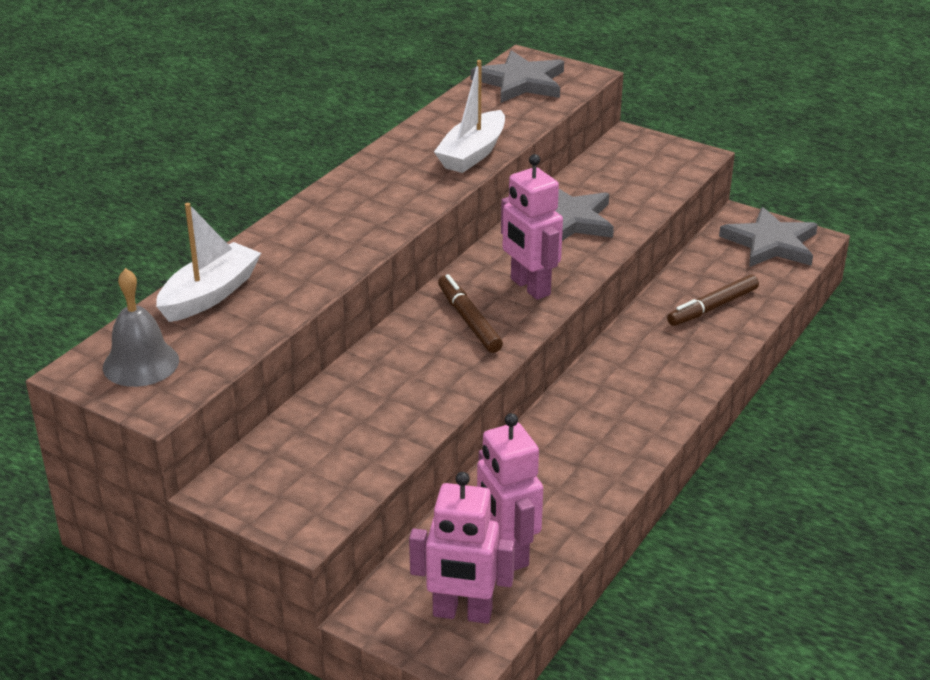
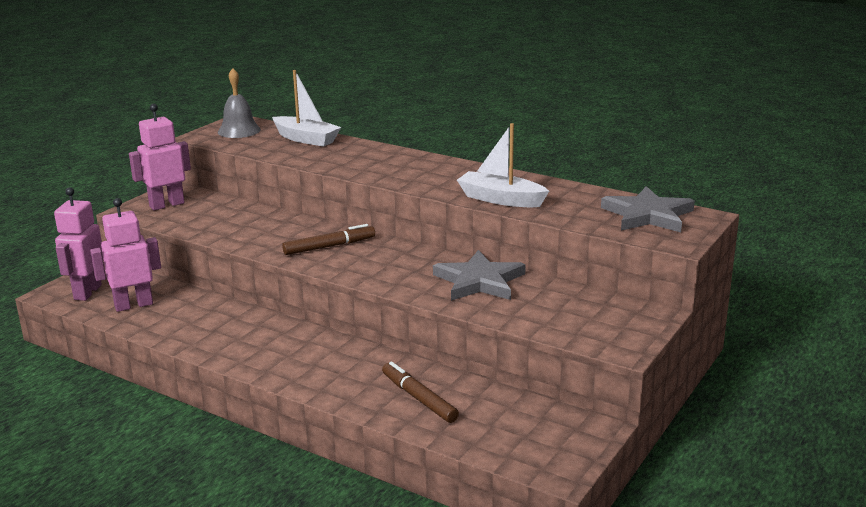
camera: 90 degrees right, 10 degrees down
pink robot [501,154,563,300] -> pink robot moved to [129,104,191,210]
grey star [719,207,818,267] -> none

